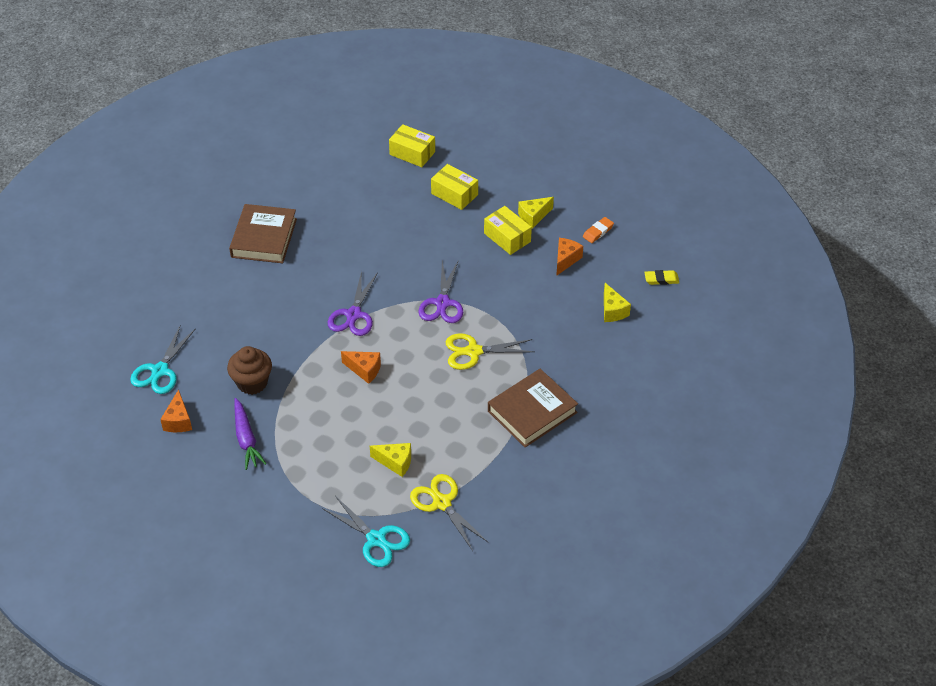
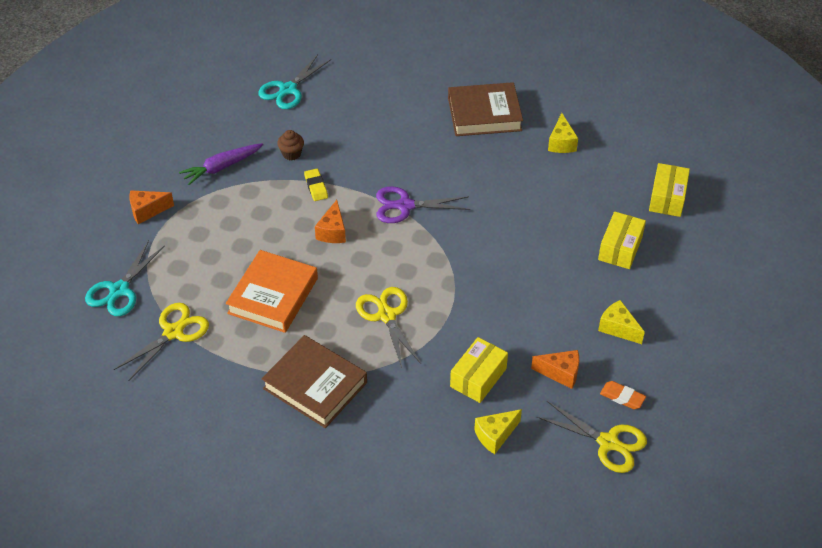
camera: 75 degrees right, 0 degrees up
turquoise scissors [130,324,196,394] -> turquoise scissors turned 60 degrees counterclockwise [258,54,331,109]
orange cheese [160,389,192,432] -> orange cheese moved to [129,190,174,224]
brown cupcake [227,346,272,395] -> brown cupcake [277,130,304,160], size x0.60
yellow cheese [370,443,411,477] -> yellow cheese moved to [548,113,578,153]
purple scissors [418,261,464,323] -> none
yellow box [484,206,532,255] -> yellow box moved to [450,337,508,403]
yellow eraser [644,270,679,285] -> yellow eraser moved to [304,169,328,201]
none -> orange book [226,250,318,333]
none -> yellow scissors [537,401,647,473]

